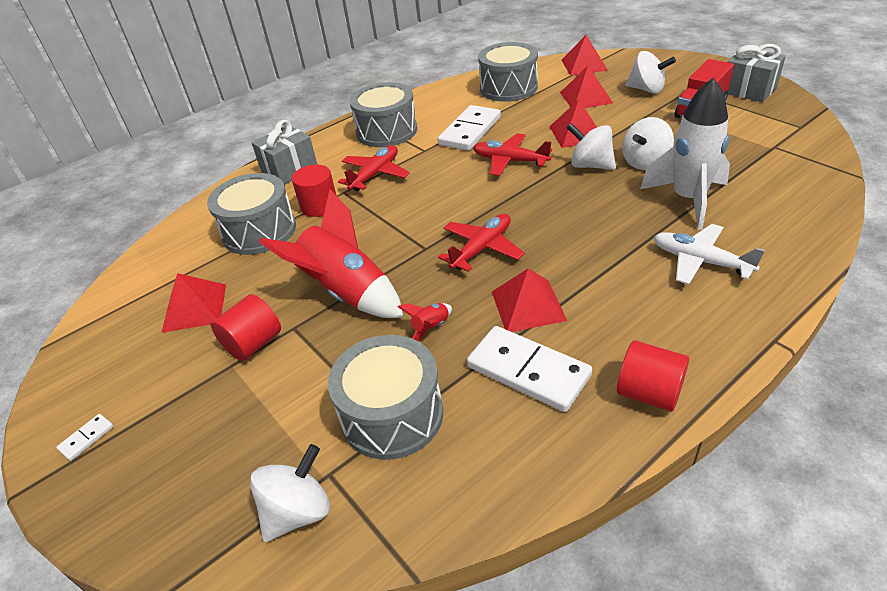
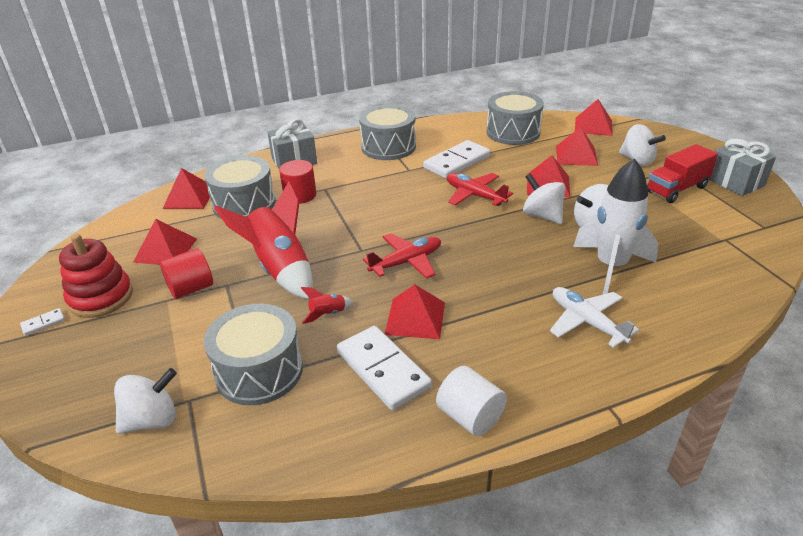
camera: 15 degrees right, 5 degrees down
red plane [338,145,410,191] -> none
red cylinder [617,340,689,412] -> white cylinder [436,366,507,436]
none -> red stacking toy [59,234,133,318]
none -> red pyramid [162,168,210,209]

